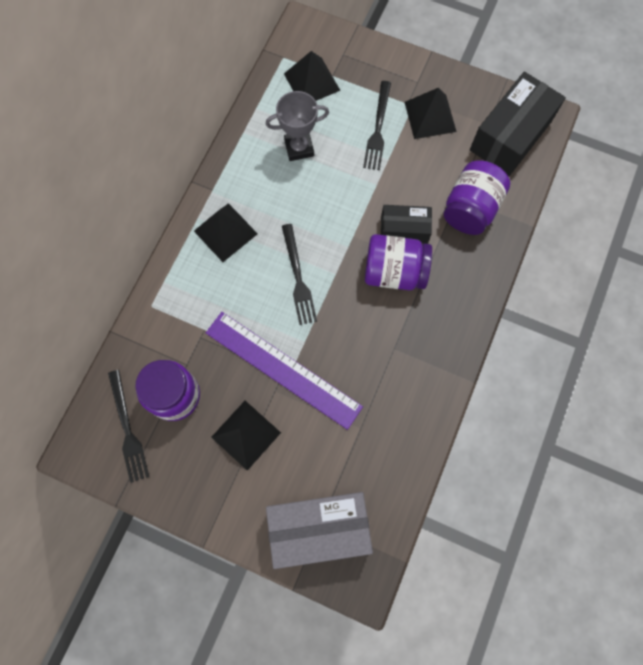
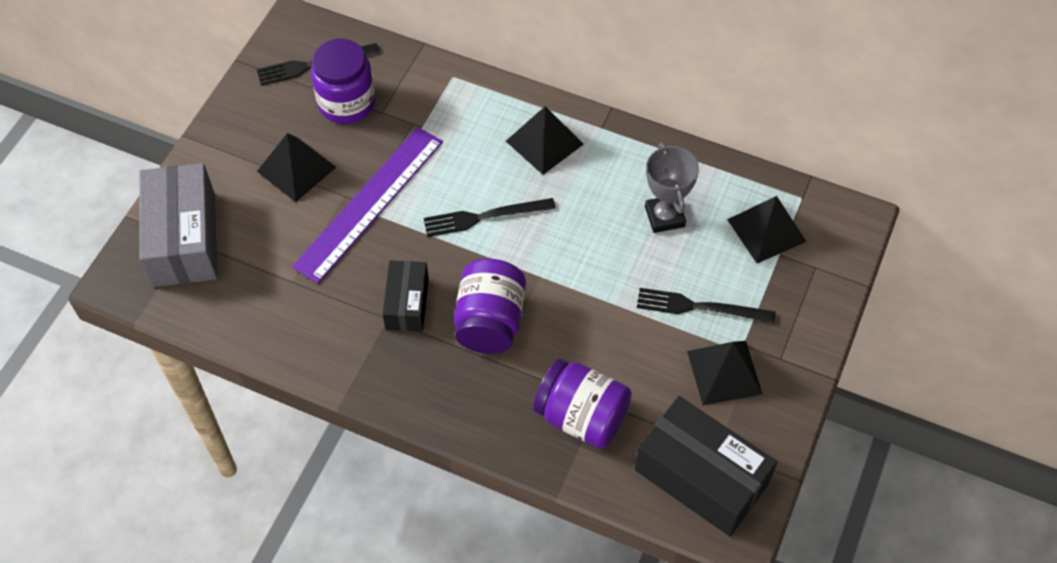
camera: 90 degrees right, 15 degrees down
black box [381,205,432,244] -> black box moved to [383,261,429,332]

